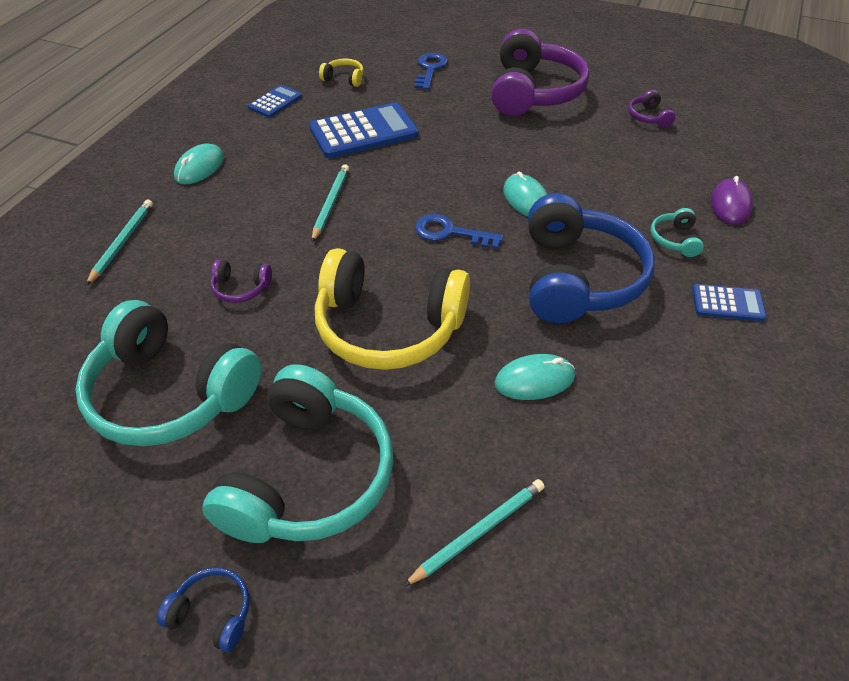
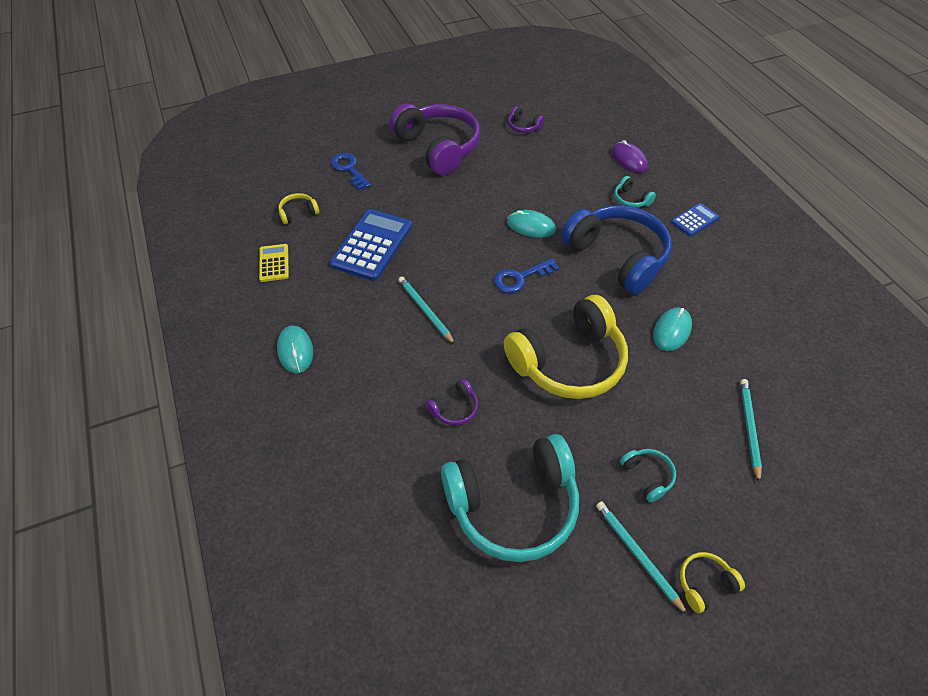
camera: 45 degrees left, 5 degrees up
turquoise pencil [86,199,153,286] -> turquoise pencil moved to [596,501,688,615]
blue headphones [157,567,250,652] -> yellow headphones [680,552,745,613]
turquoise headphones [202,364,394,543] -> turquoise headphones [620,449,676,503], size x0.41
blue calculator [248,85,302,117] -> yellow calculator [259,244,289,282]

